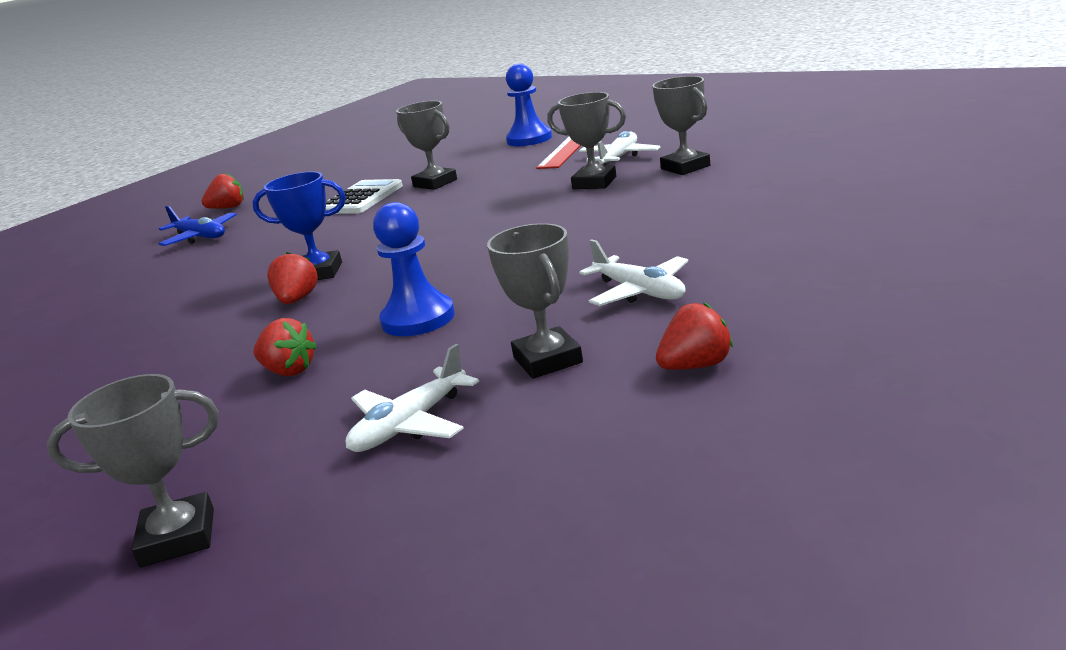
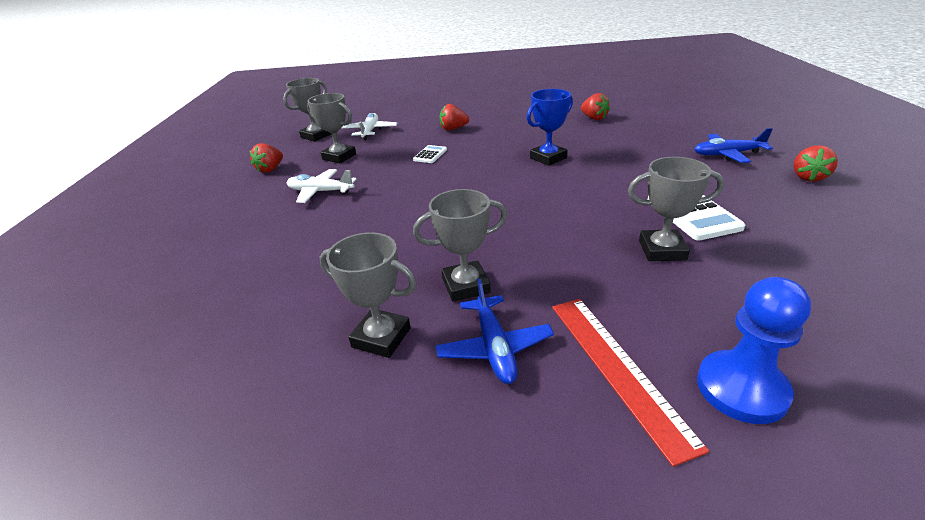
camera: 140 degrees right, 10 degrees up
grey trophy [47,374,219,567] -> grey trophy moved to [283,78,331,142]
red strawberry [267,252,318,304] -> red strawberry moved to [581,93,610,120]
blue pawn [373,202,455,336] -> white calculator [413,145,447,163]
white plane [579,131,660,166] -> blue plane [435,279,554,384]

